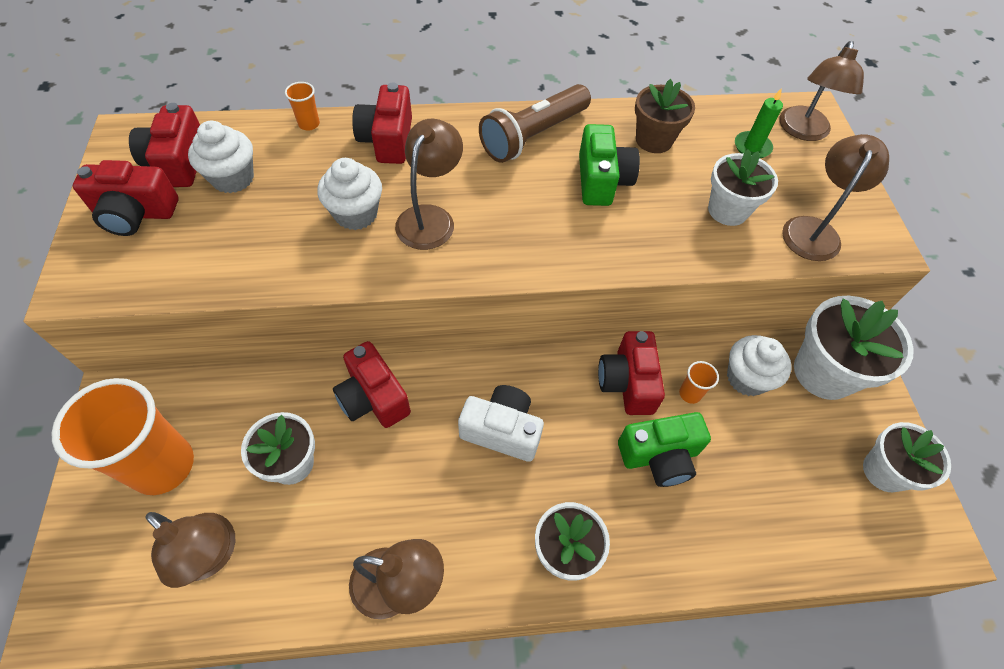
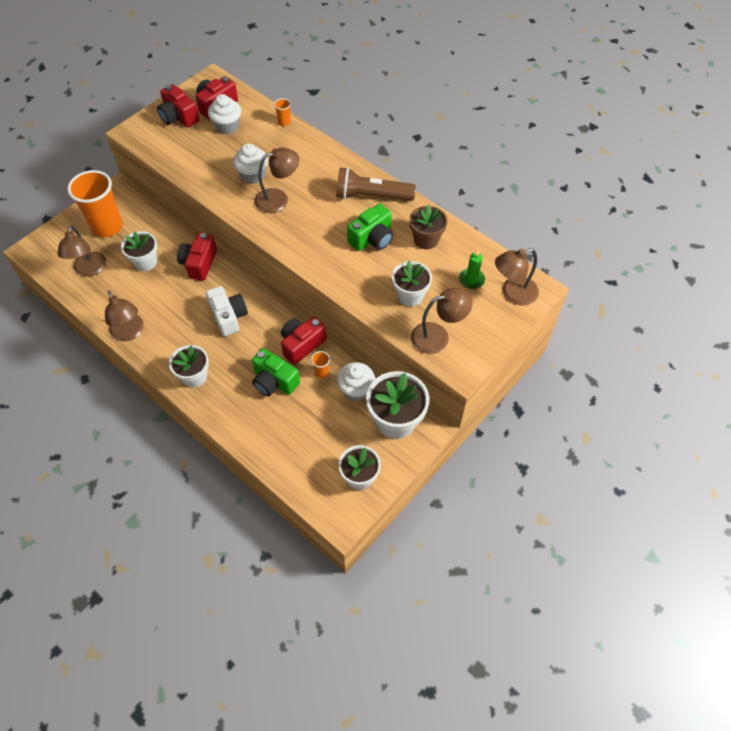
camera: 50 degrees right, 0 degrees up
red camera [352,82,412,164] -> none

